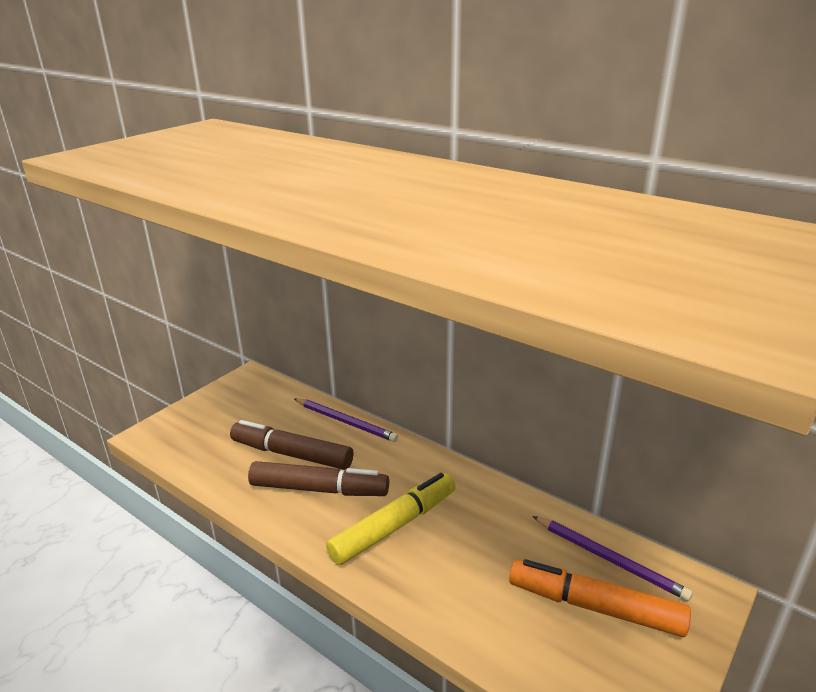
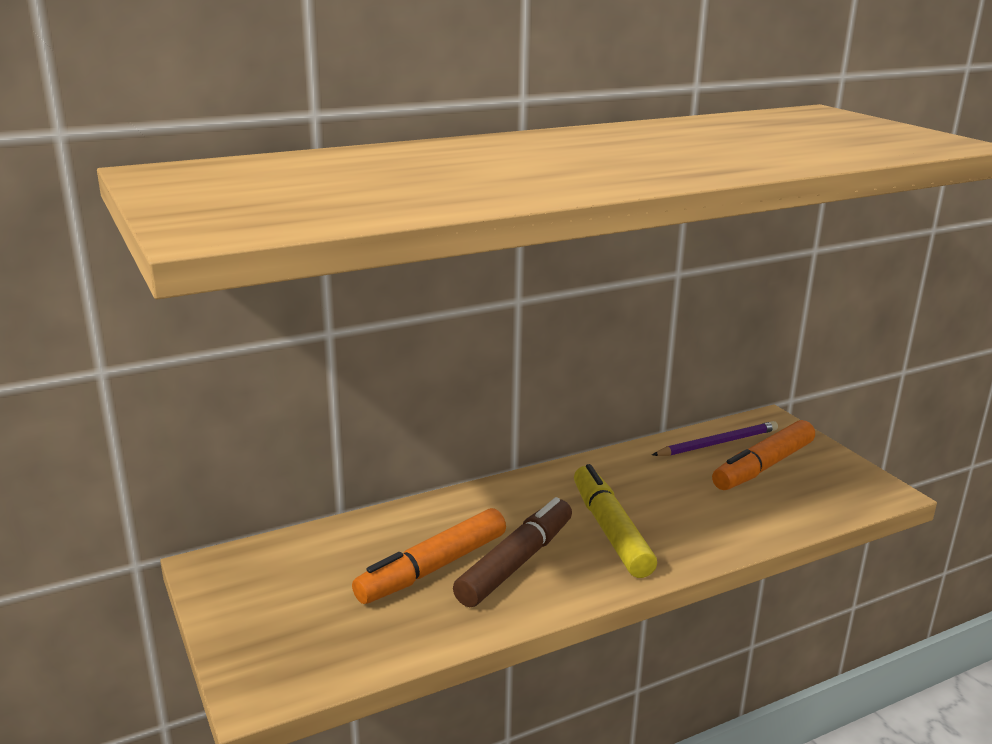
camera: 65 degrees left, 5 degrees down
brown marker [230,420,353,470] -> orange marker [352,508,506,604]
purple pencil [294,398,398,442] -> none

